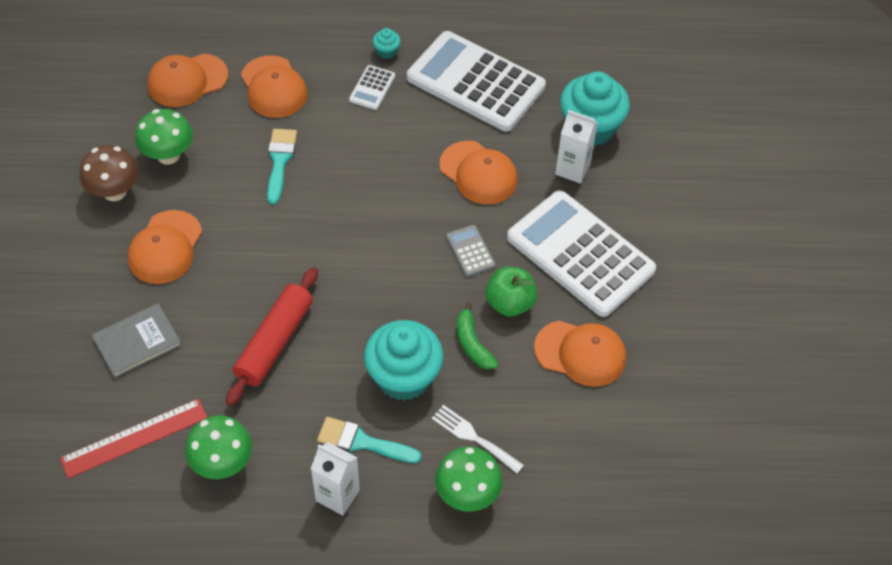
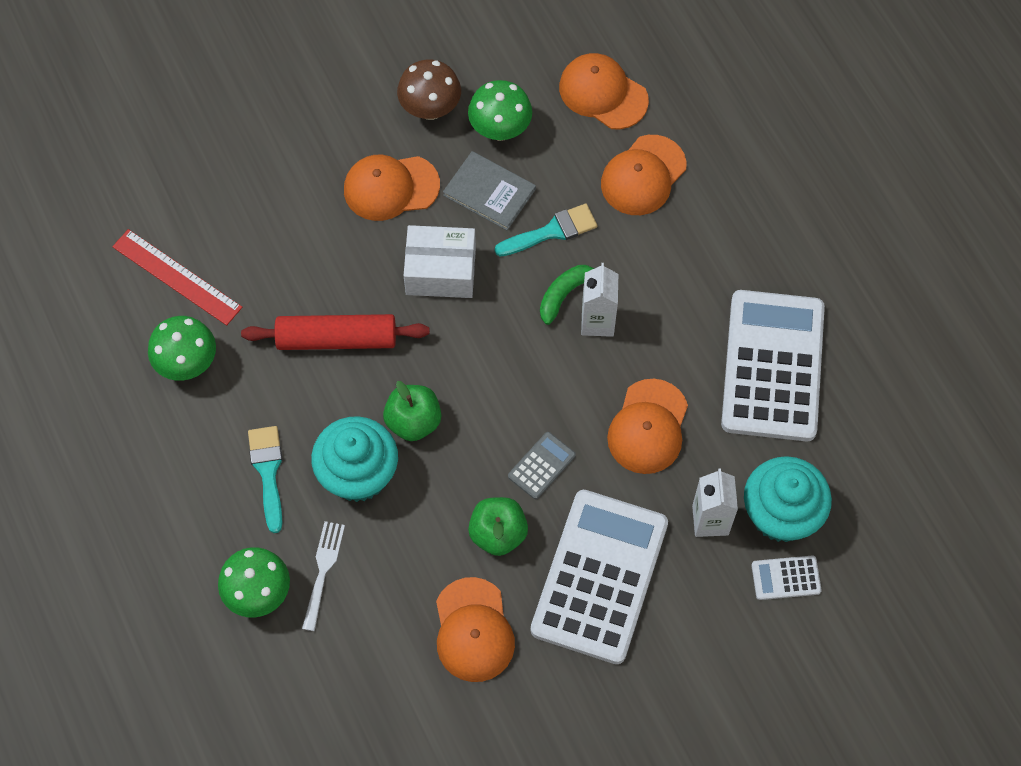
camera: 65 degrees right, 10 degrees up
grey book [92,303,182,378] -> grey book moved to [443,151,536,230]
white carton [311,442,360,516] -> white carton moved to [581,263,618,337]
white calculator [349,65,395,110] -> white calculator moved to [751,556,822,600]
turquoise cupcake [373,28,401,59] -> none
green banana [457,302,498,369] -> green banana moved to [540,265,594,325]
none -> green apple [383,381,441,441]
none -> white box [404,225,476,298]

